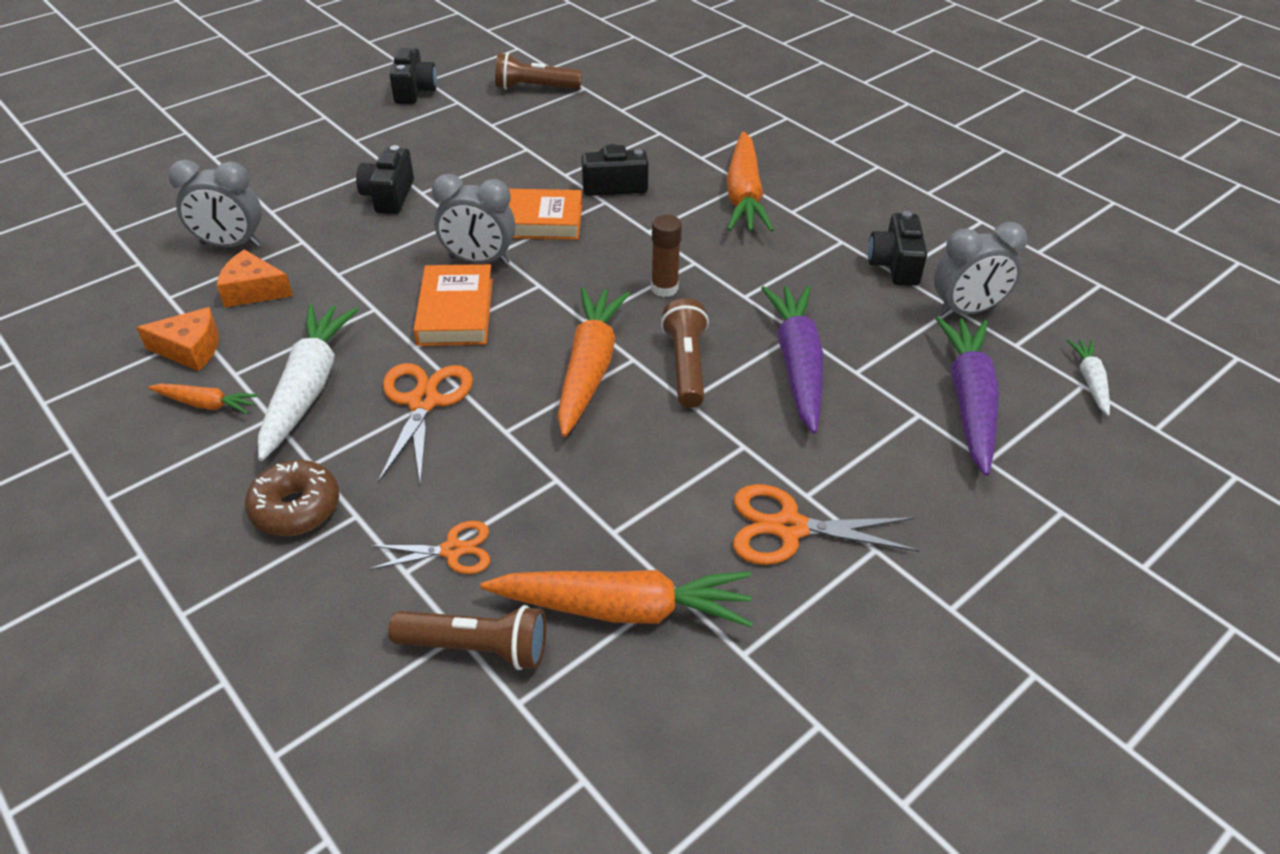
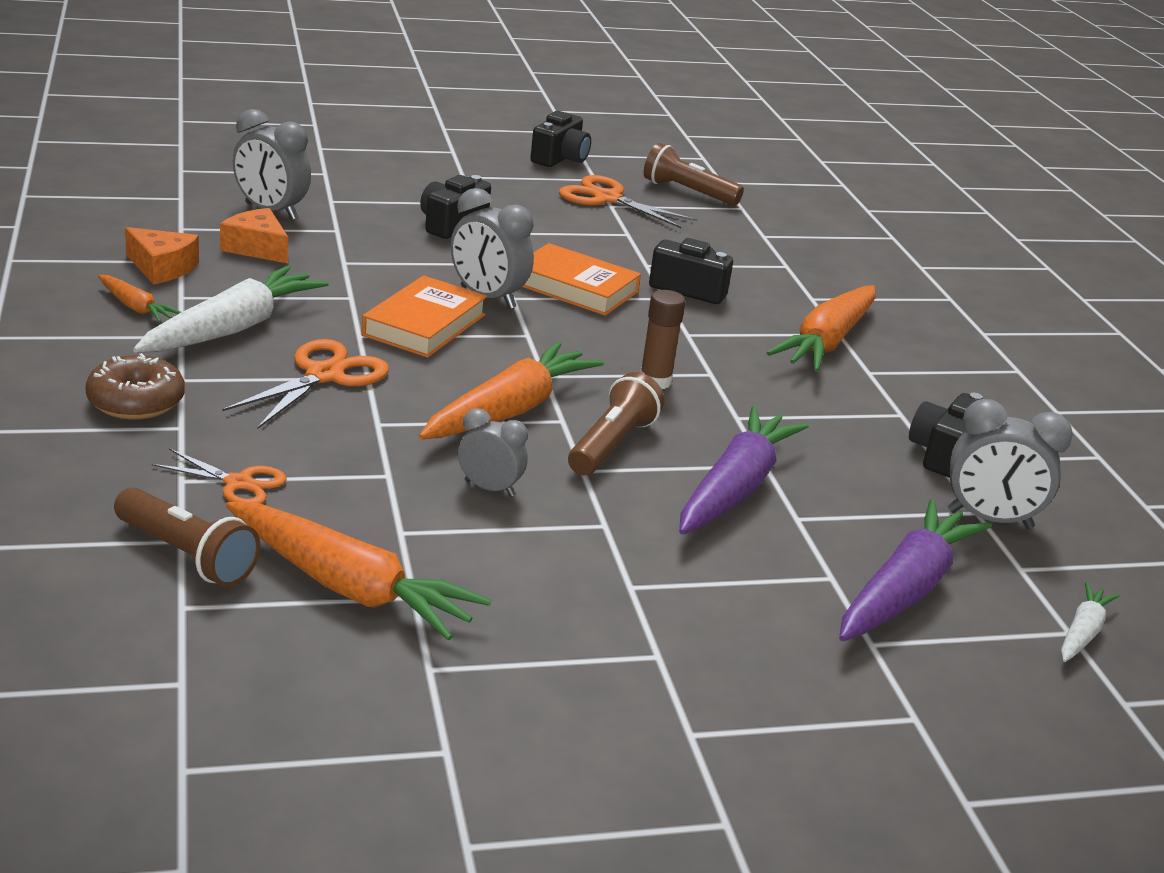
camera: 25 degrees right, 15 degrees down
orange scissors [733,484,920,565] -> orange scissors moved to [559,175,697,228]
none -> grey clock [458,408,528,497]

